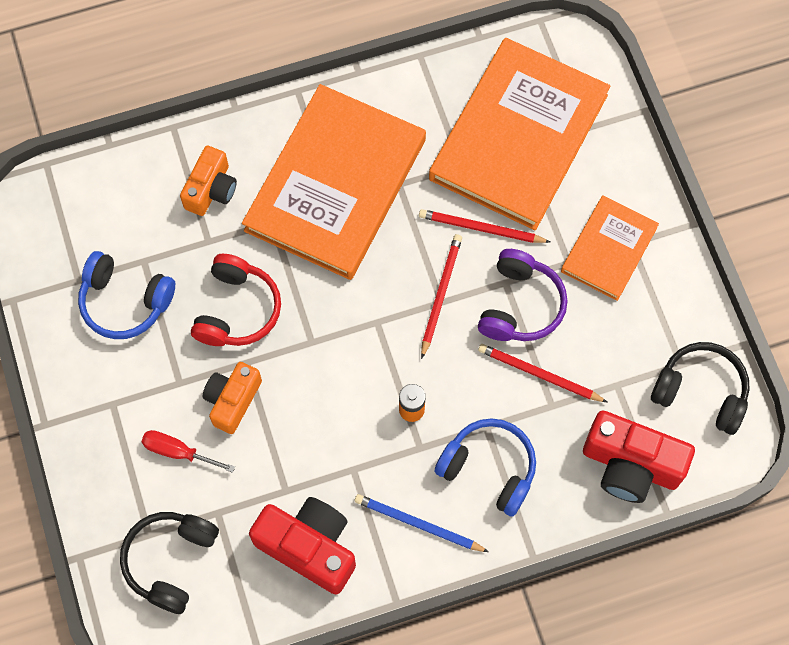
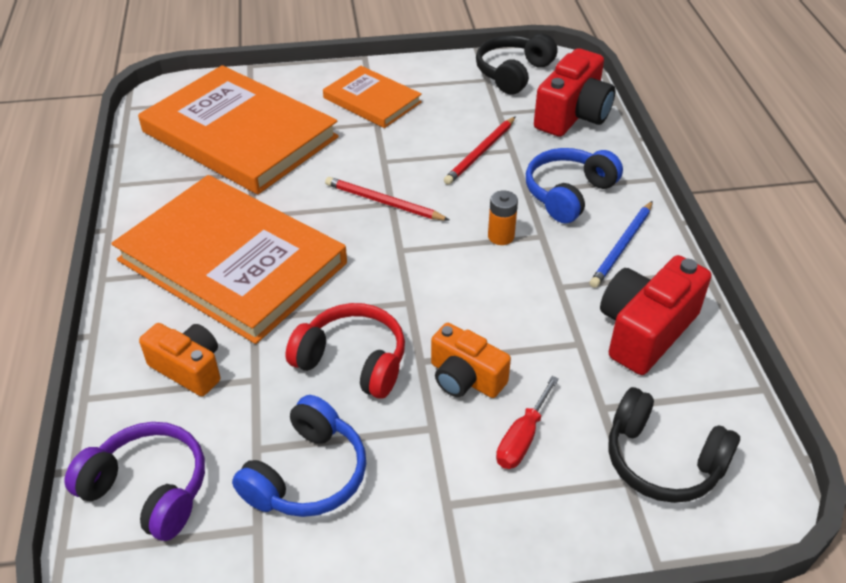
camera: 80 degrees left, 25 degrees down
red pencil [419,209,550,243] -> none
purple headphones [478,249,568,341] -> purple headphones moved to [65,422,205,541]

